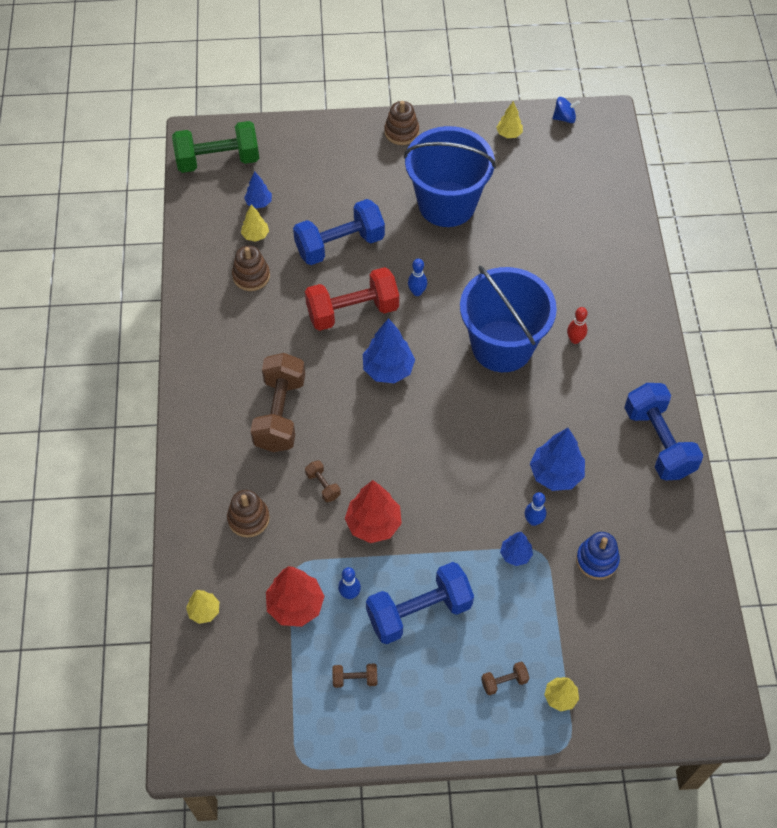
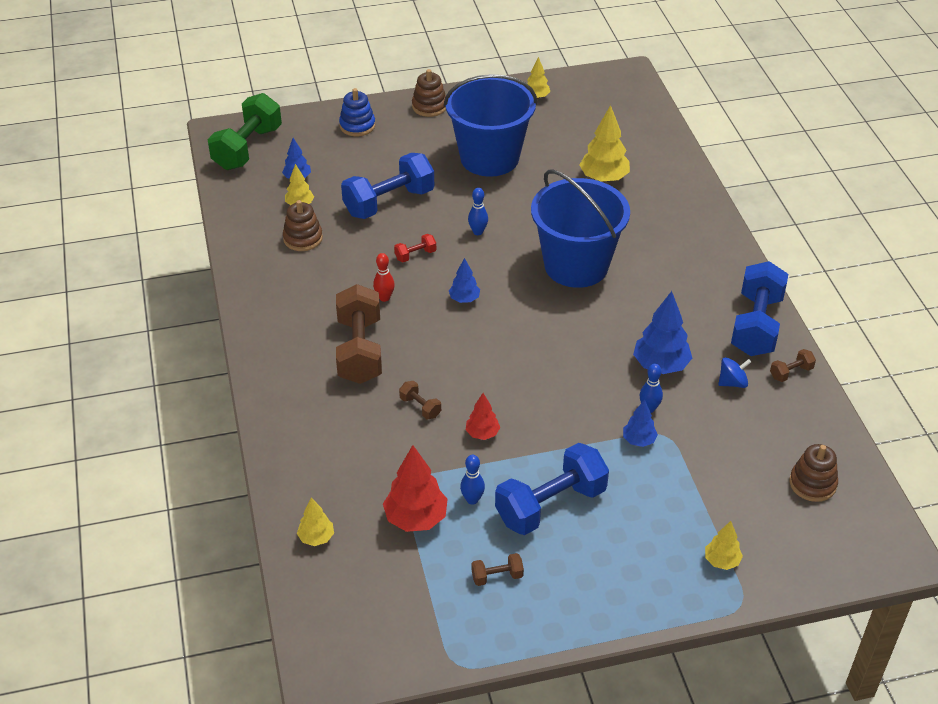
camera: 10 degrees left, 15 degrees down
green dumbbell [172,121,259,173] -> green dumbbell turned 45 degrees counterclockwise [208,93,282,170]
brown stacking toy [227,490,270,538] -> brown stacking toy moved to [790,444,838,502]
red dumbbell [305,267,399,331] -> red dumbbell [394,234,436,262], size x0.43
red tree [345,480,402,543] -> red tree [466,393,500,440], size x0.57
blue tree [363,318,415,384] -> blue tree [449,258,480,303], size x0.57
brown dumbbell [481,662,529,695] -> brown dumbbell moved to [770,349,816,382]
blue spinning top [553,97,580,123] -> blue spinning top moved to [718,357,751,388]
red bowling pin [567,307,588,344] -> red bowling pin moved to [373,253,395,302]
blue stacking toy [576,532,620,580] -> blue stacking toy moved to [339,88,375,136]
blue dumbbell [624,383,703,480] -> blue dumbbell turned 45 degrees clockwise [731,261,788,356]
none -> yellow tree [579,105,630,182]

